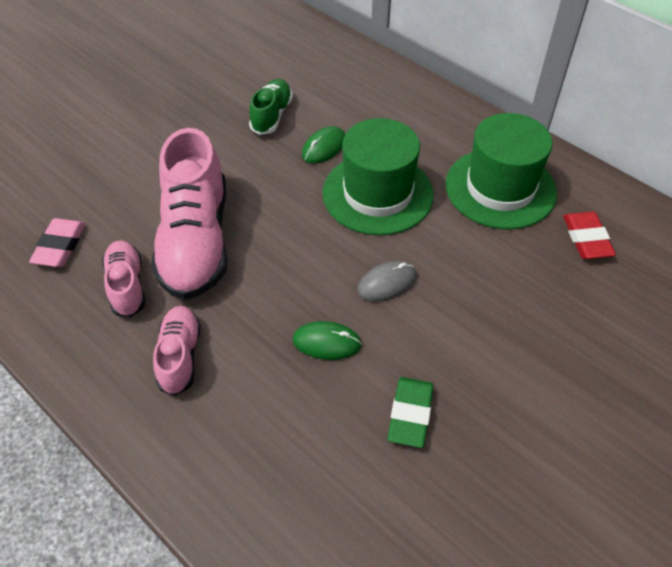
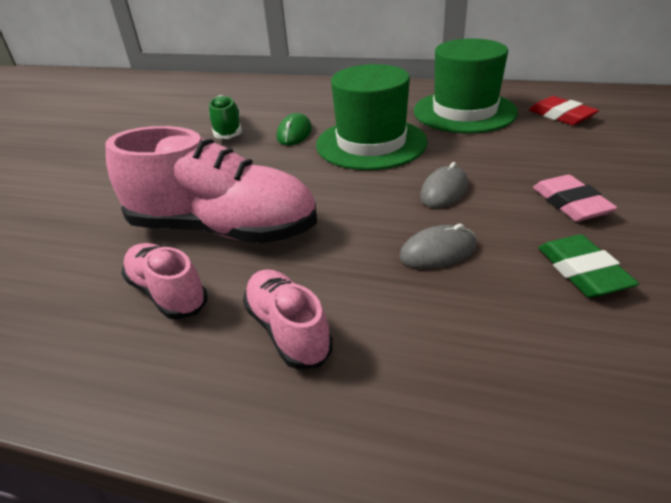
camera: 25 degrees left, 15 degrees down
pink eraser [29,218,86,267] -> pink eraser moved to [533,175,618,222]
pink shoe [151,128,228,300] -> pink shoe turned 45 degrees counterclockwise [105,126,317,243]
green mouse [293,321,362,360] -> grey mouse [399,224,477,269]

